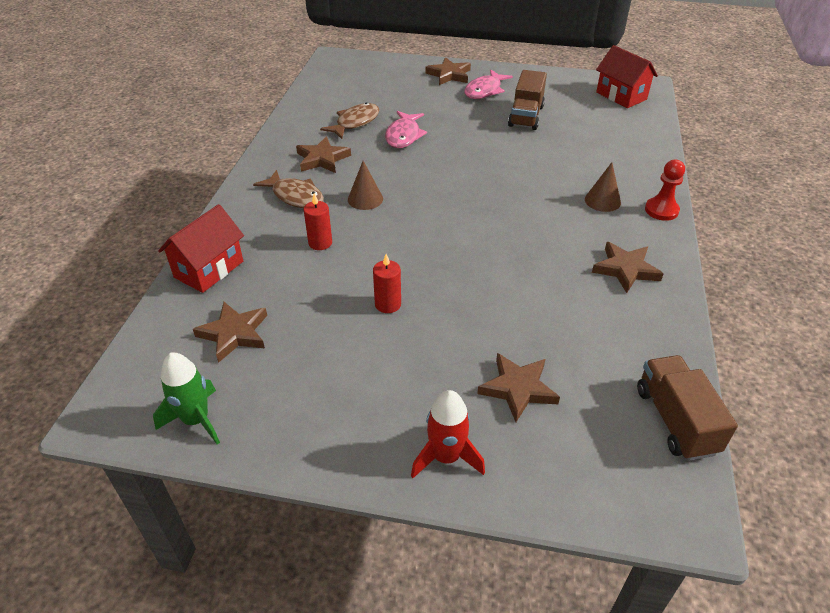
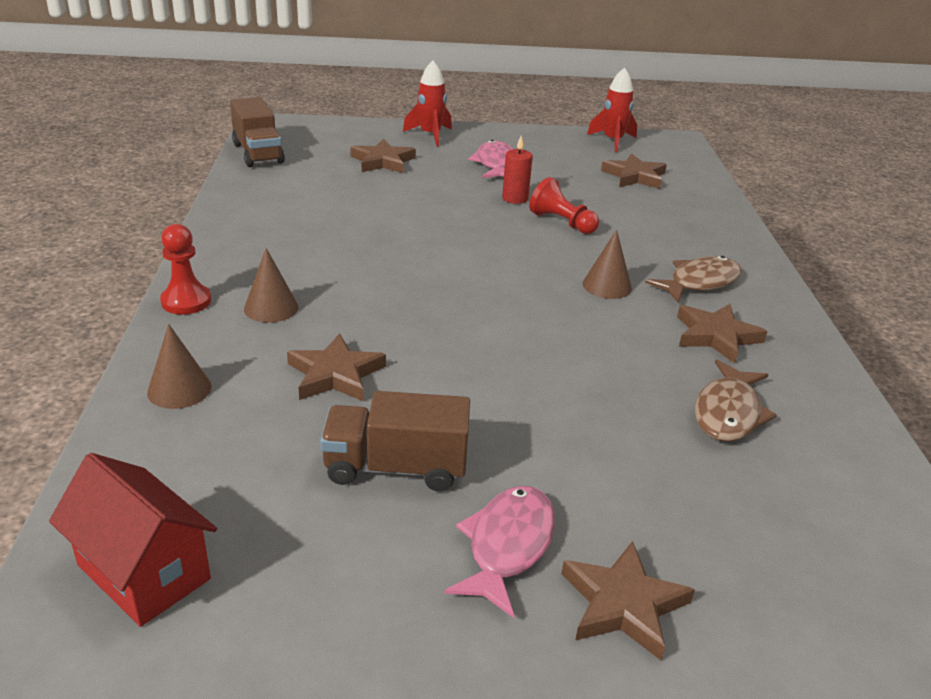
camera: 165 degrees right, 10 degrees down
green rocket [153,353,220,445] -> red rocket [587,67,637,152]
red house [158,204,244,293] -> none
brown fish [253,170,324,208] -> brown fish turned 120 degrees clockwise [645,256,742,303]
red candle [304,193,332,250] -> none
pink fish [385,111,427,148] -> pink fish moved to [468,140,513,178]
brown truck [508,70,547,130] -> brown truck turned 90 degrees counterclockwise [320,391,470,491]
brown star [592,242,664,293] -> brown star moved to [287,333,386,401]
none -> brown cone [147,324,211,409]
none -> red pawn [529,177,599,234]

